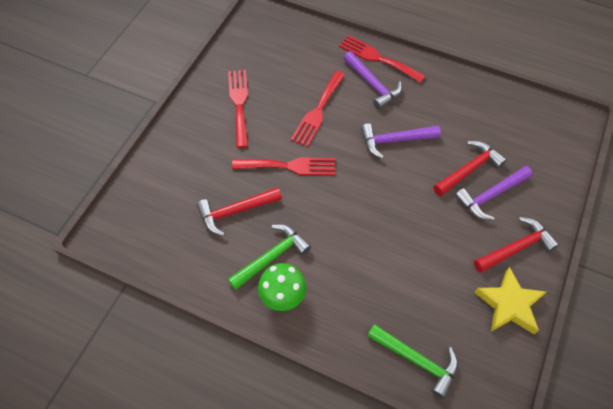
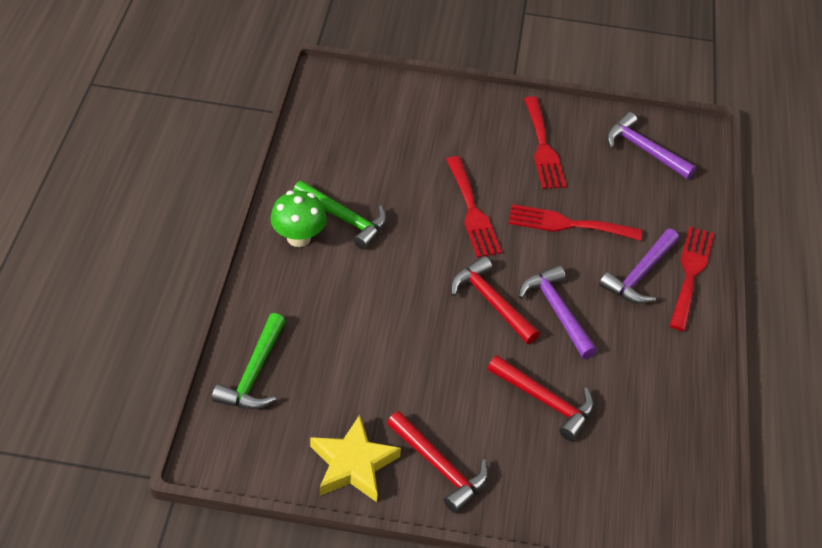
camera: 70 degrees right, 10 degrees down
red hammer [197,187,282,236] -> red hammer moved to [451,256,540,344]
red fork [228,70,248,148] -> red fork turned 105 degrees clockwise [524,96,566,189]
purple hammer [455,166,533,220] -> purple hammer moved to [607,112,696,179]

